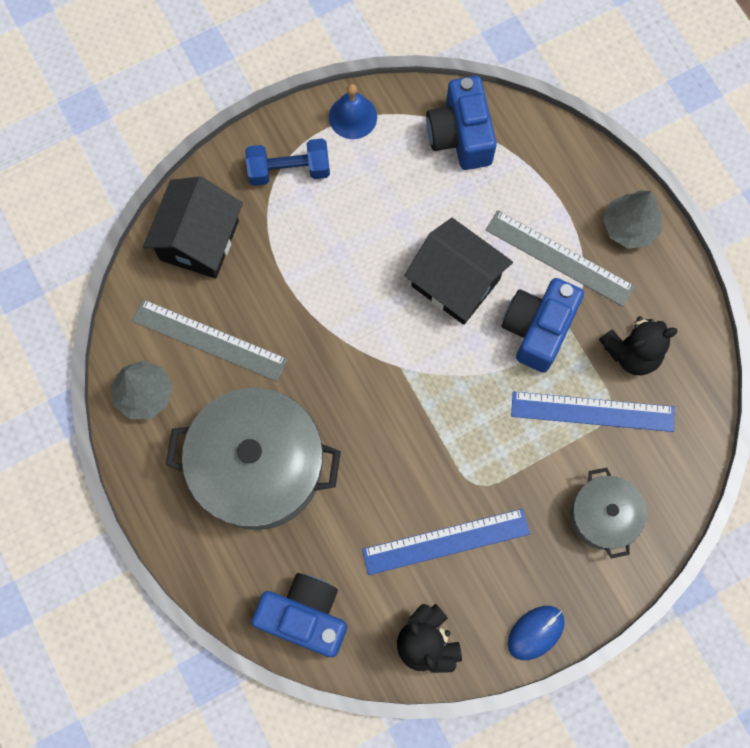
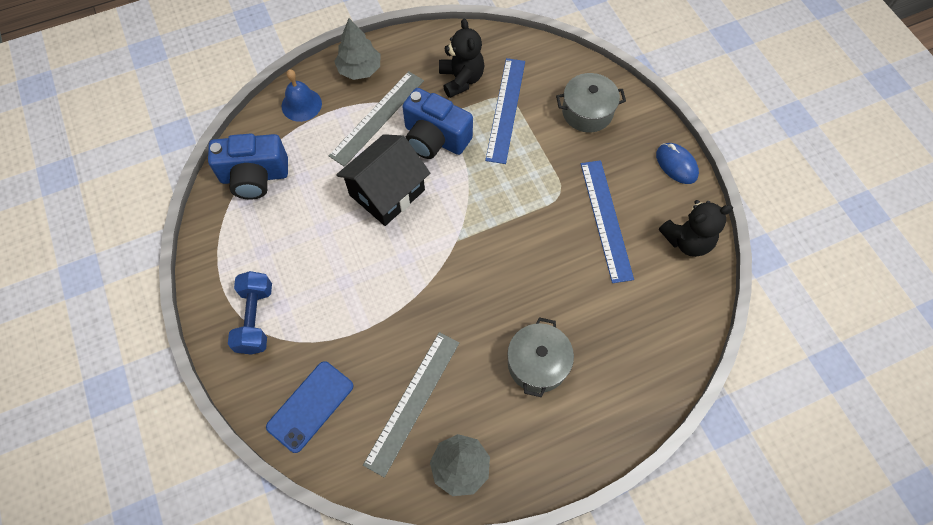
camera: 85 degrees left, 10 degrees down
black house [143,177,243,278] -> blue phone [266,361,353,453]
grey pot [166,388,341,530] -> grey pot [507,317,574,397], size x0.53
blue camera [252,573,347,657] -> none
blue bell [329,84,377,139] -> blue bell moved to [282,69,322,122]

